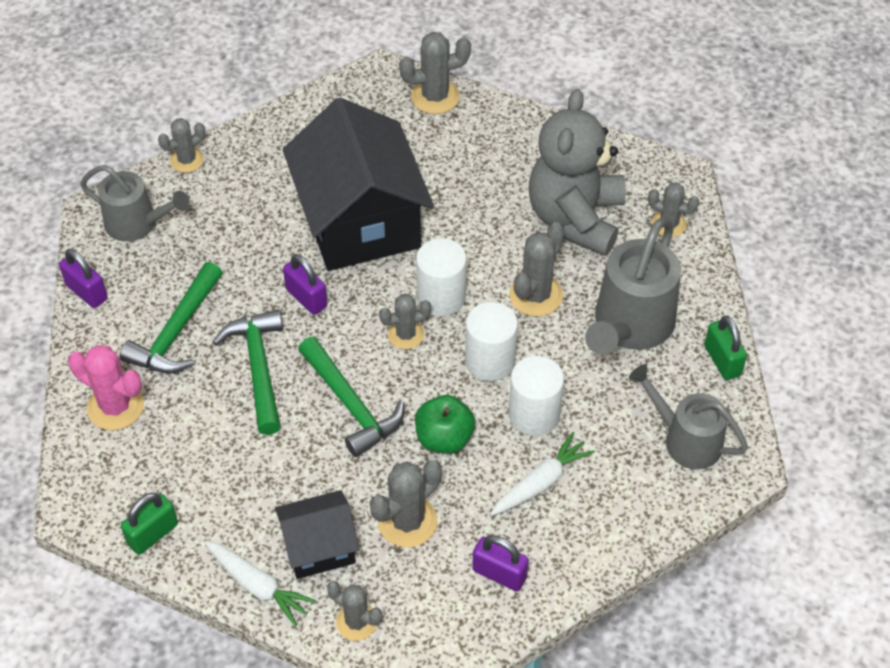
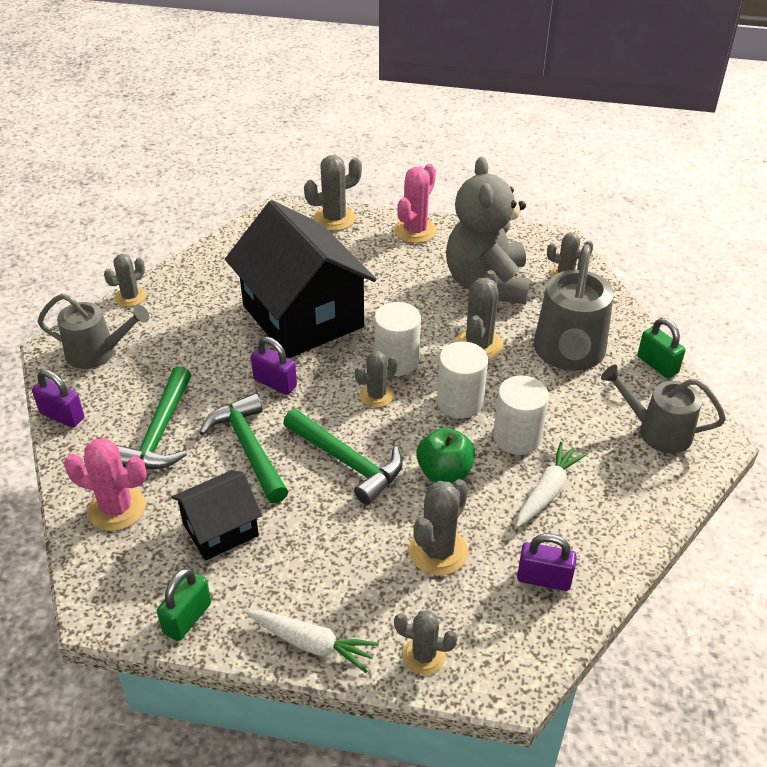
camera: 15 degrees left, 10 degrees down
black house [275,490,360,579] -> black house moved to [172,470,262,561]
none -> pink cactus [394,164,437,243]

